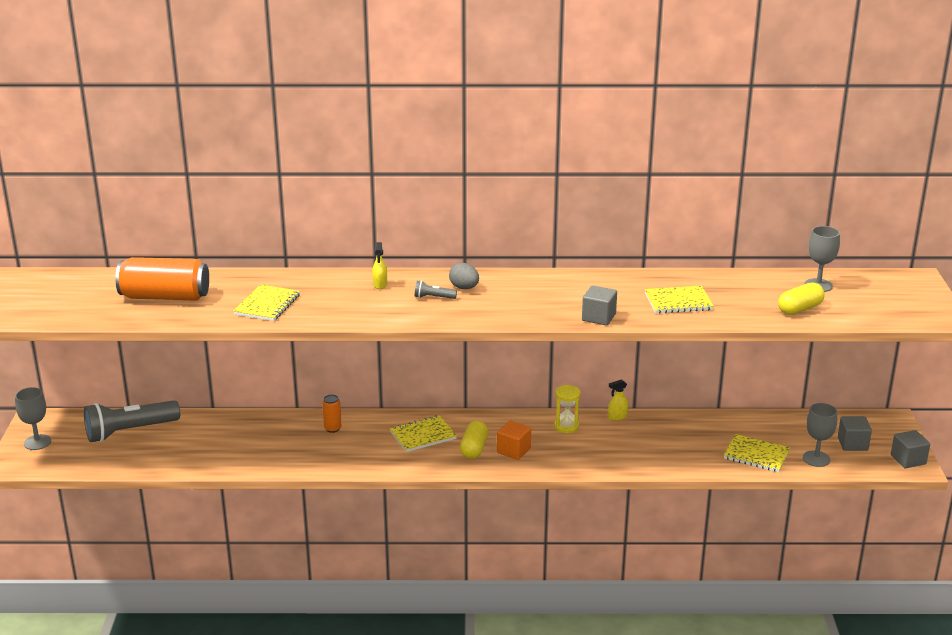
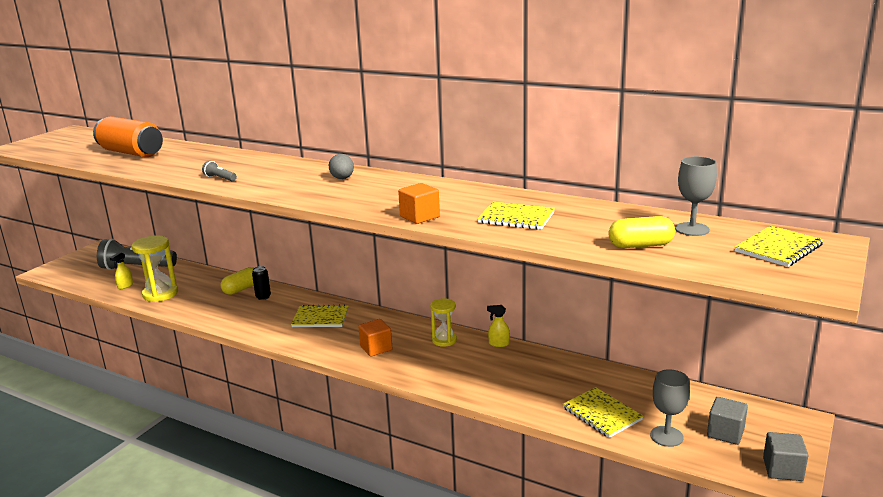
camera: 30 degrees right, 5 degrees down
grey goblet [15,387,51,450] -> none
yellow notebook [233,284,300,321] -> yellow notebook moved to [735,226,823,267]
orange can [322,394,341,433] -> black can [252,266,271,300]
yellow spray bottle [372,242,387,289] -> yellow spray bottle moved to [110,252,133,289]
grey flashlight [415,280,457,299] -> grey flashlight moved to [202,161,237,181]
yellow capsule [460,421,489,459] -> yellow capsule moved to [220,267,254,295]
grey cube [582,285,617,325] -> orange cube [398,183,440,224]
none -> yellow hourglass [132,236,178,302]

